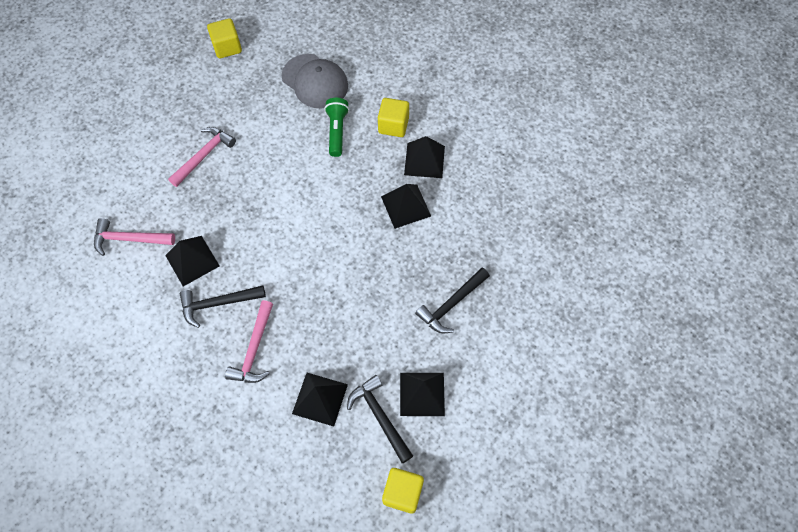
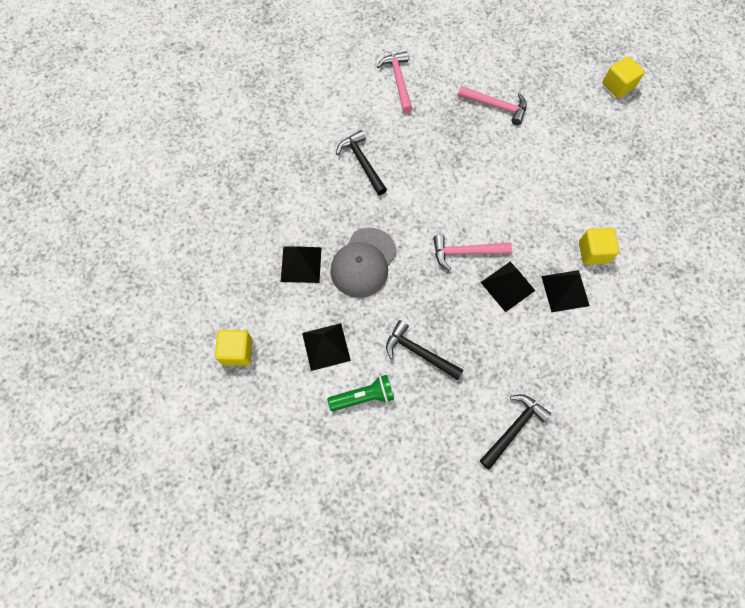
camera: 75 degrees right, 5 degrees up
black pyramid [165,236,220,286] -> none
pink hammer [225,300,273,383] -> pink hammer moved to [433,235,512,271]
grey cap [282,54,348,108] -> grey cap moved to [330,228,397,298]
green flashlight [325,98,349,157] -> green flashlight moved to [327,375,394,411]
black hammer [347,375,413,463] -> black hammer moved to [480,394,551,470]

